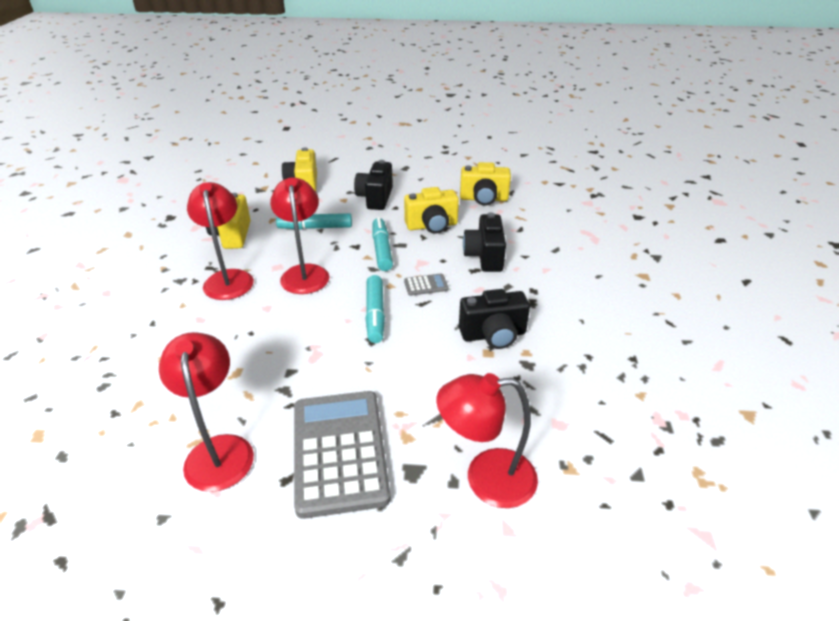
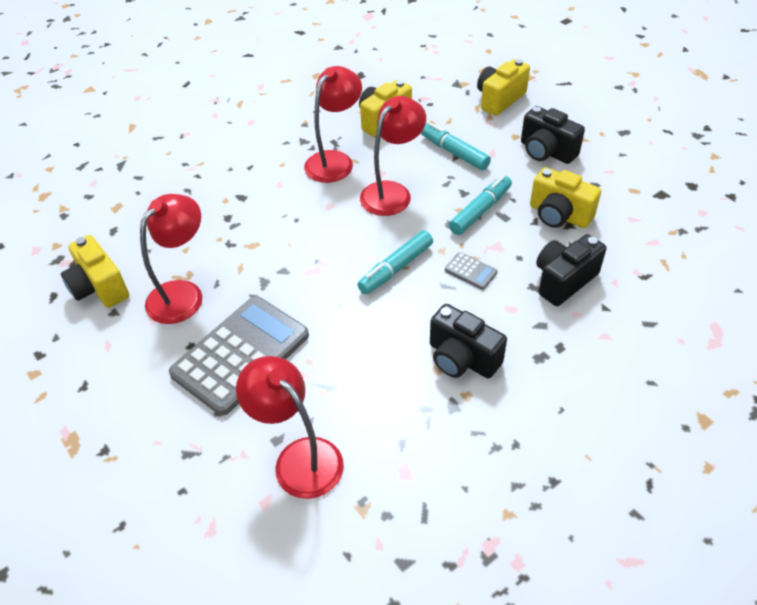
camera: 50 degrees right, 10 degrees up
black camera [354,160,393,210] -> black camera turned 105 degrees counterclockwise [521,106,585,164]
yellow camera [460,162,511,206] -> yellow camera moved to [61,235,129,308]

